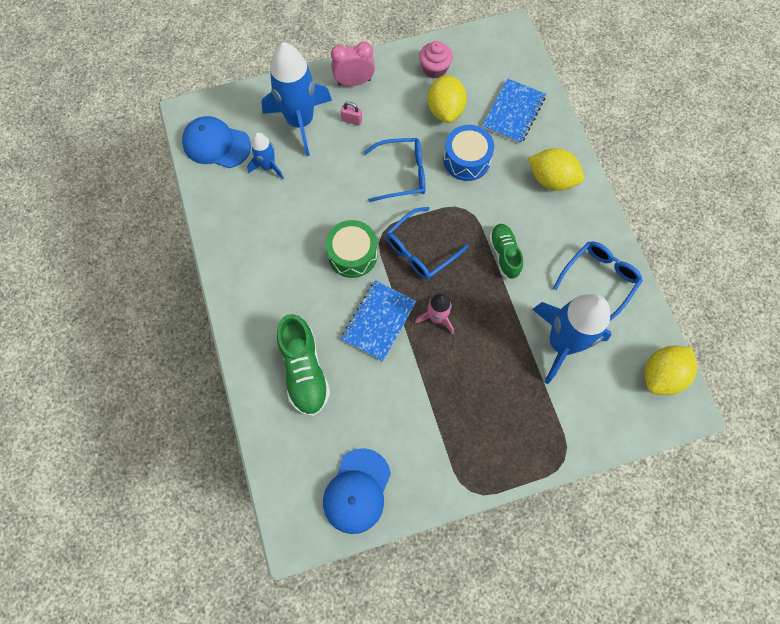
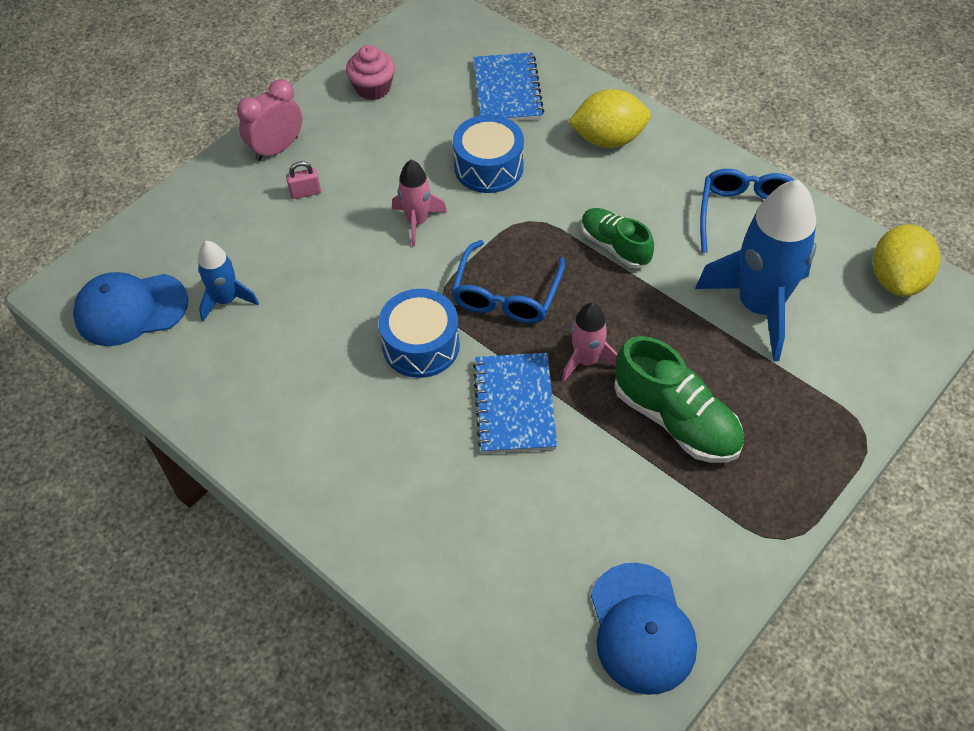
camera: 30 degrees left, 15 degrees down
blue rocket [261,42,332,156] -> none
green shoe [277,314,330,416] -> green shoe moved to [614,336,744,463]
green drum [326,220,378,278] -> blue drum [378,289,460,378]
blue glasses [364,138,426,202] -> pink rocket [392,160,447,246]
yellow lemon [428,75,467,123] -> none

